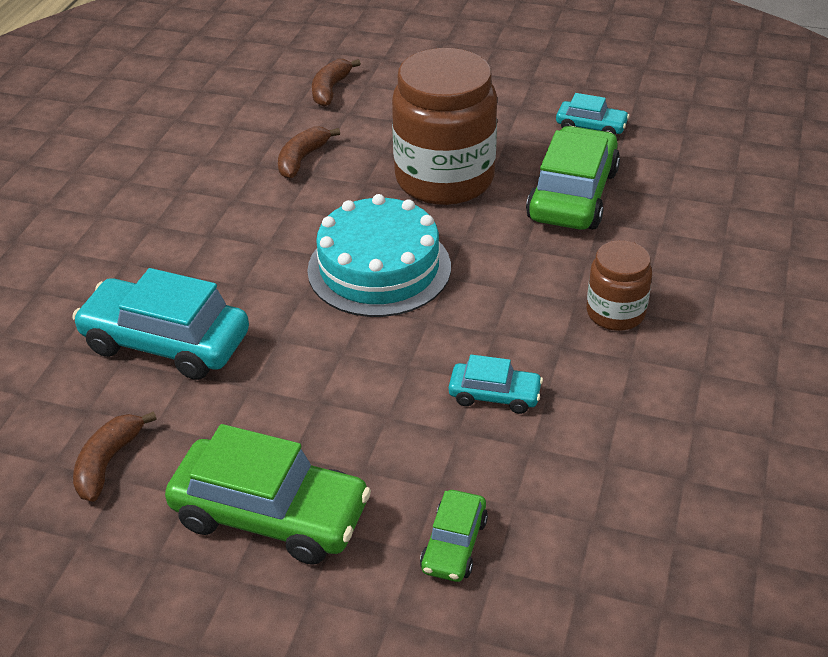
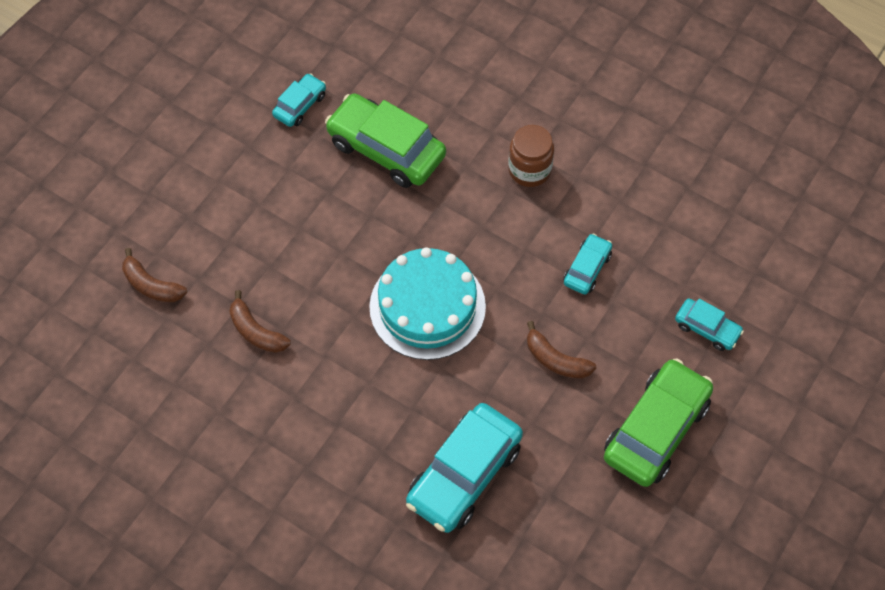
camera: 75 degrees left, 20 degrees up
brown banana [73,411,157,502] -> brown banana moved to [527,321,596,379]
brown jar [392,48,497,205] -> none
green car [420,490,488,582] -> turquoise car [675,299,744,351]

